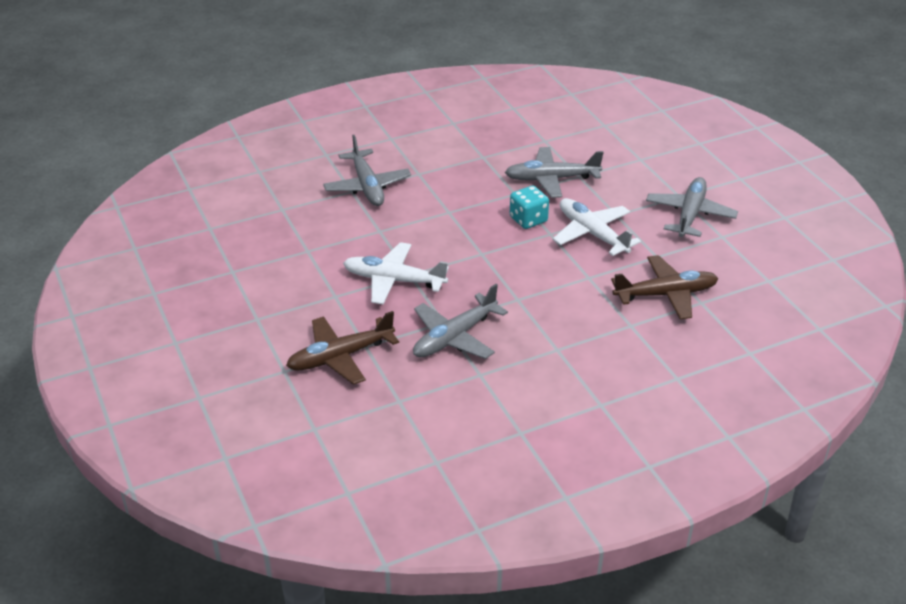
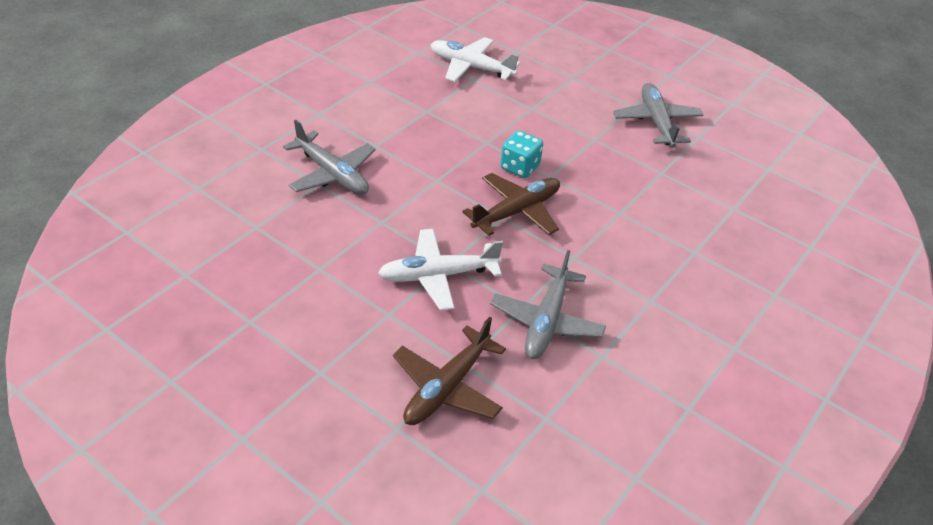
camera: 30 degrees left, 5 degrees up
grey plane [505,147,604,198] -> none
white plane [553,198,641,256] -> white plane moved to [431,37,521,82]
brown plane [611,255,719,319] -> brown plane moved to [462,173,560,236]

